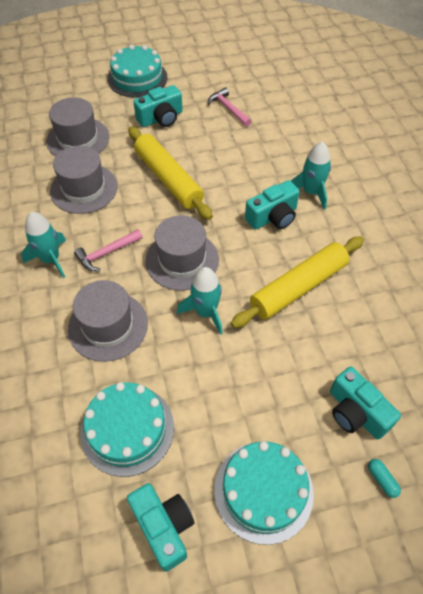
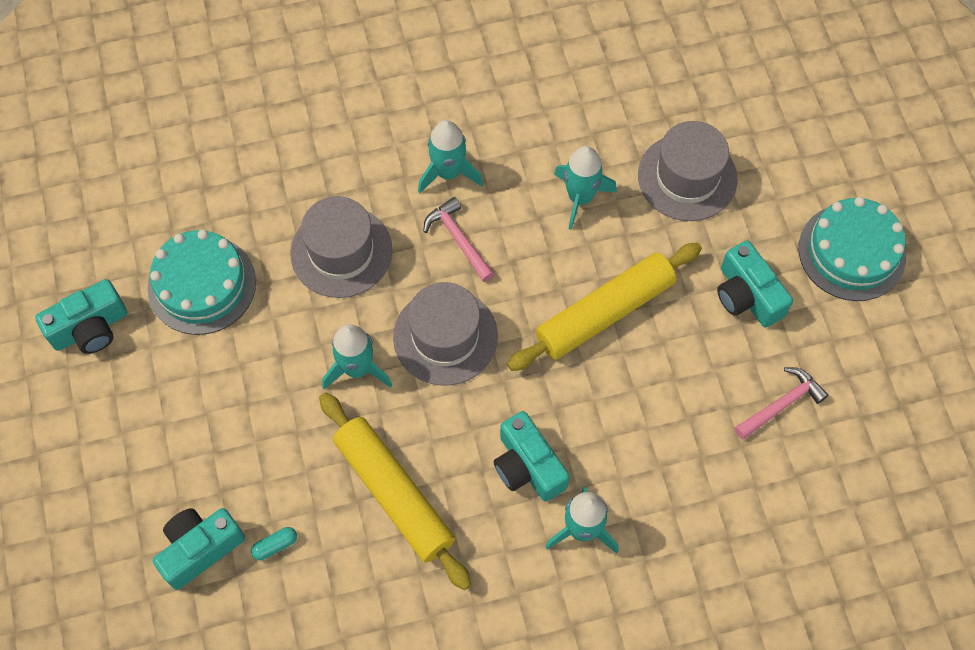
camera: 90 degrees right, 10 degrees up
grey hat [50,146,118,214] -> turquoise rocket [554,146,617,230]
turquoise cake [214,441,314,545] -> none
turquoise capsule [368,459,401,498] -> turquoise capsule moved to [251,527,297,560]

